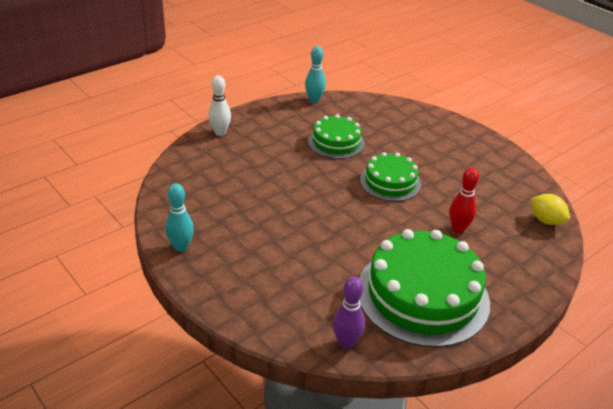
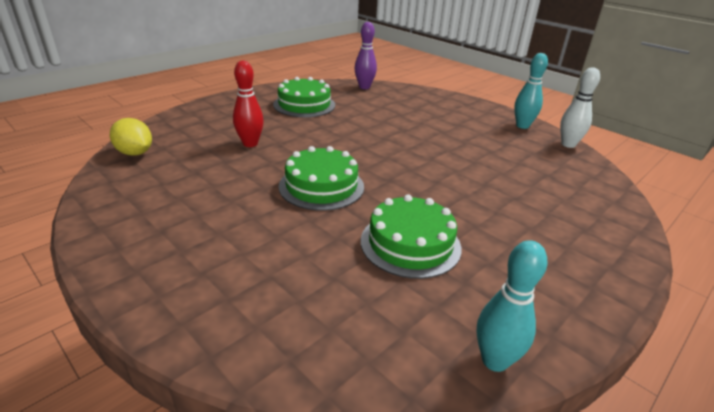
camera: 175 degrees right, 5 degrees down
white bowling pin [208,75,231,136] -> white bowling pin moved to [560,67,600,148]
green cake [359,229,490,348] -> green cake [273,77,335,117], size x0.56

